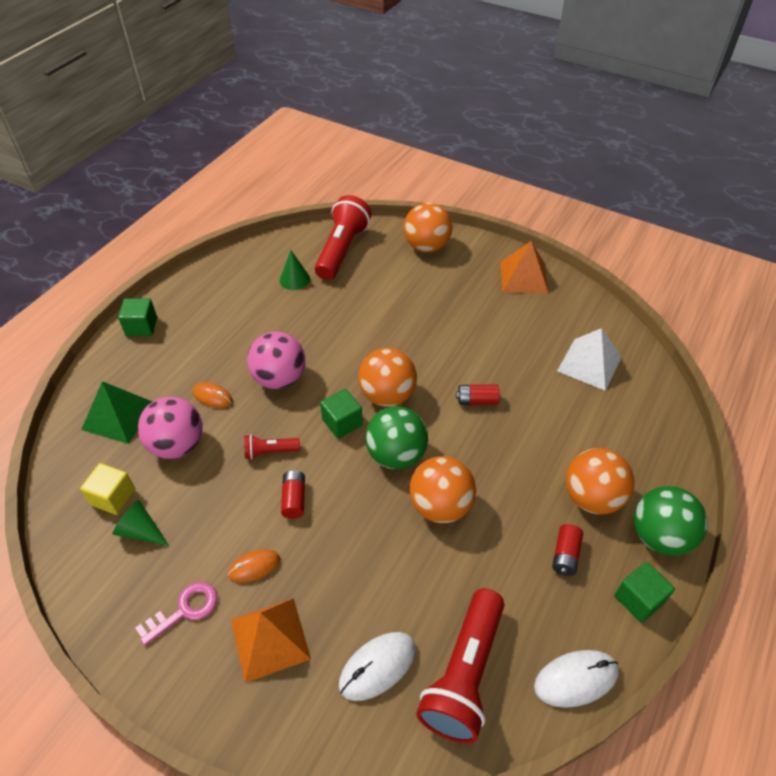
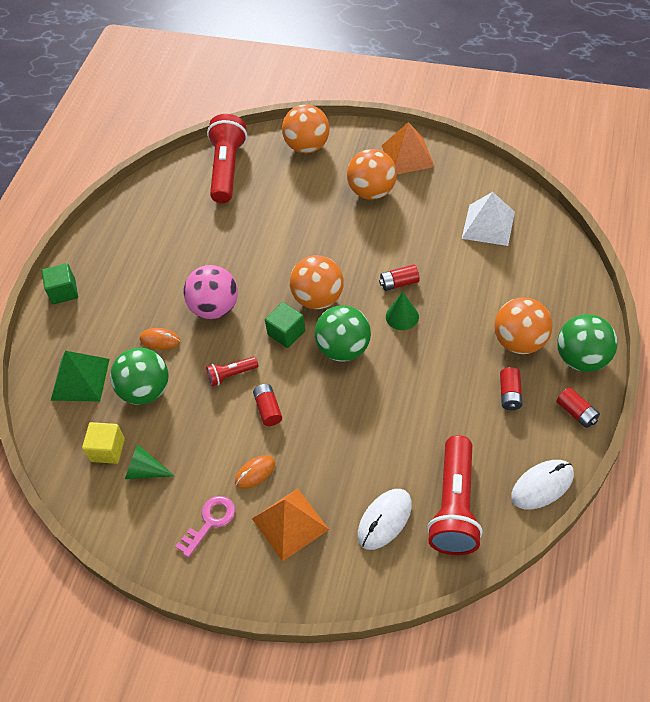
camera: 10 degrees left, 5 degrees up
pink ball [138,397,203,459] -> green ball [110,348,169,405]
green cone [280,250,310,290] -> green cone moved to [386,291,419,330]
orange ball [410,456,476,523] -> orange ball moved to [347,149,397,200]
green cube [614,562,675,623] -> red battery [556,387,600,428]

